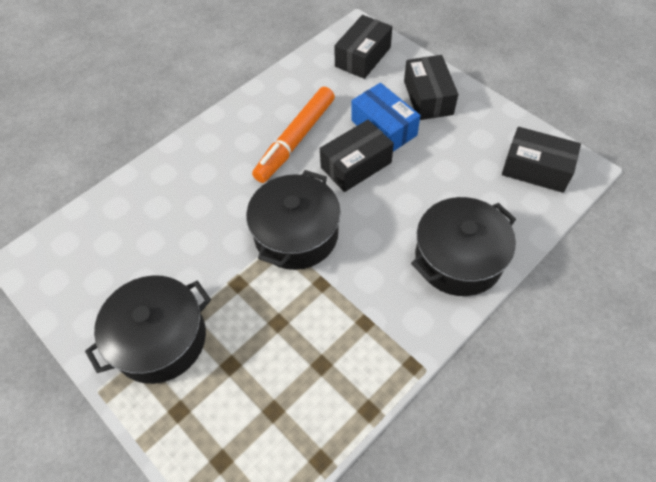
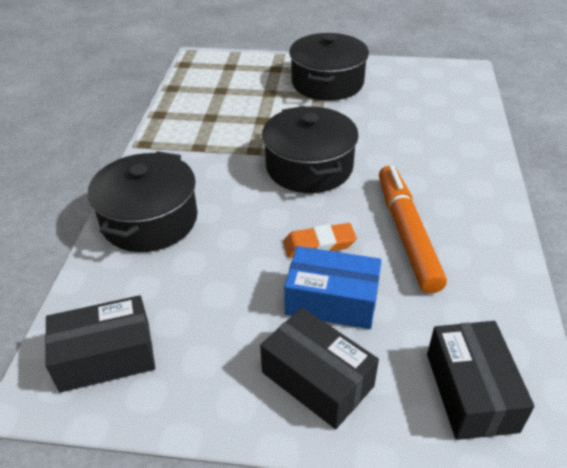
camera: 140 degrees right, 15 degrees down
black box [320,120,394,192] -> orange eraser [283,223,357,258]

